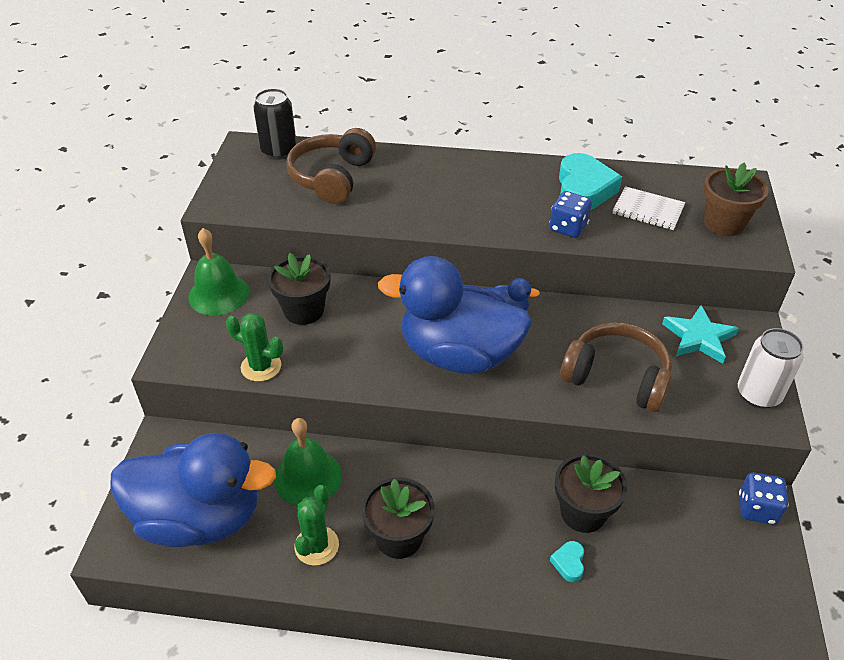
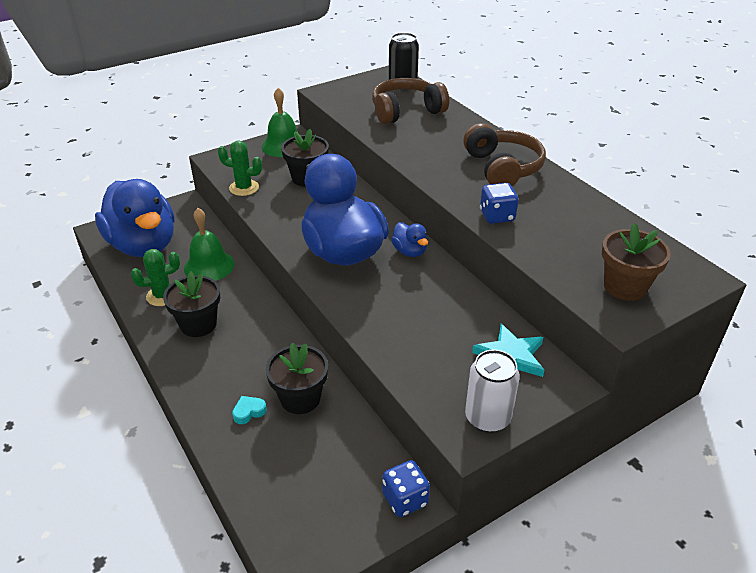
camera: 50 degrees right, 5 degrees down
green cactus [226,313,283,382] -> green cactus turned 60 degrees counterclockwise [218,141,262,196]
turquoise heart [559,153,622,210] -> none
brown headphones [560,322,672,412] -> brown headphones moved to [463,123,546,186]
white notebook [613,186,685,230] -> none

